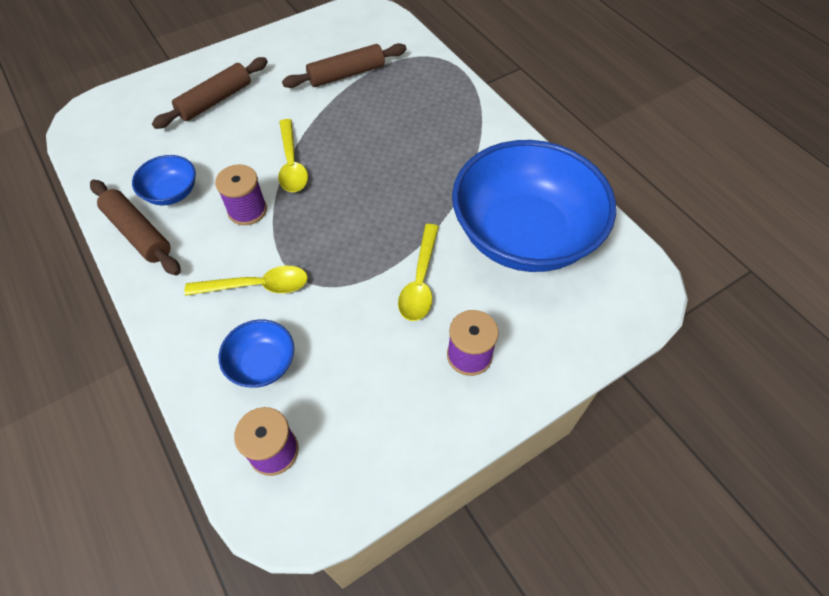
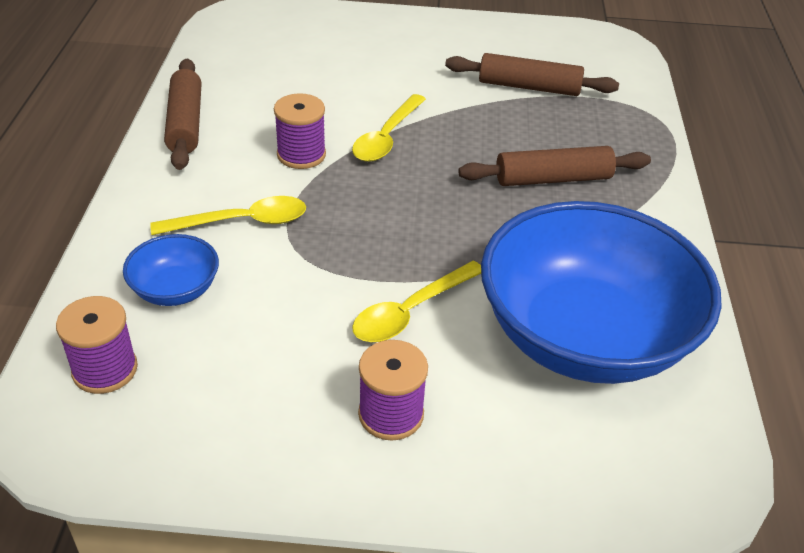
camera: 35 degrees right, 15 degrees down
blue bowl [132,155,196,205] -> none
brown rolling pin [152,57,268,129] -> brown rolling pin moved to [458,146,651,186]
yellow spoon [184,266,308,296] -> yellow spoon turned 45 degrees counterclockwise [150,196,306,235]

